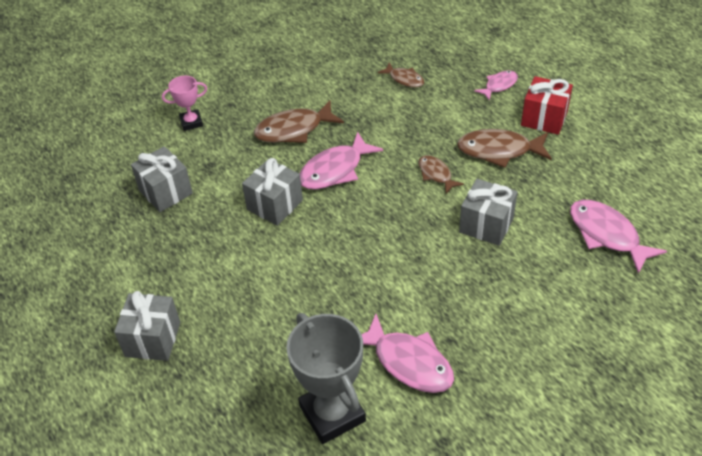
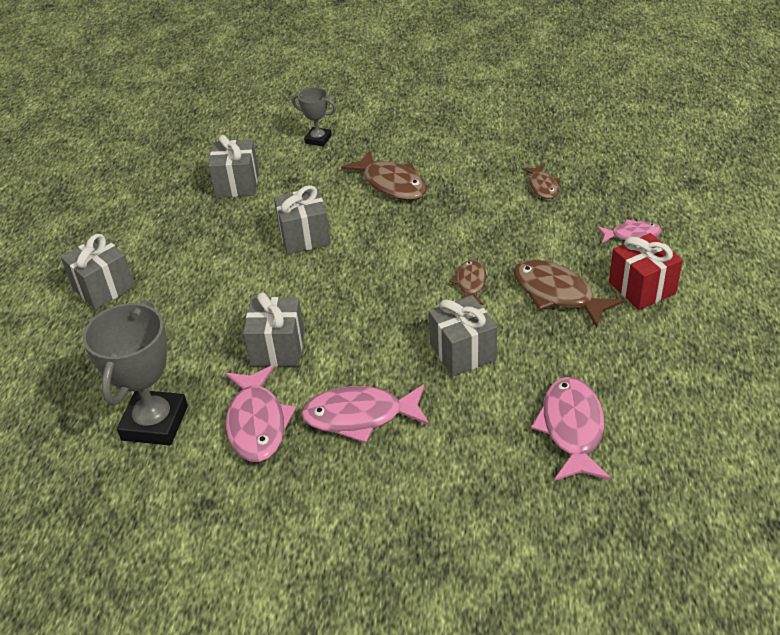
camera: 40 degrees right, 5 degrees down
pink trophy [162,76,207,131] -> grey trophy [292,87,336,147]
brown fish [254,100,344,143] -> brown fish turned 150 degrees counterclockwise [341,150,427,200]
pink fish [300,132,383,190] -> pink fish moved to [301,384,429,443]
none -> grey gift [243,292,304,367]

